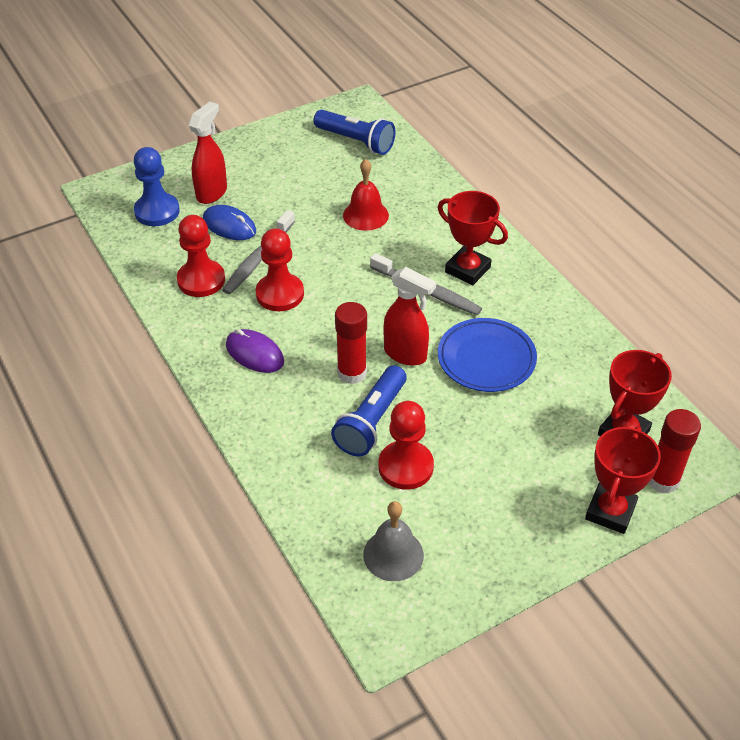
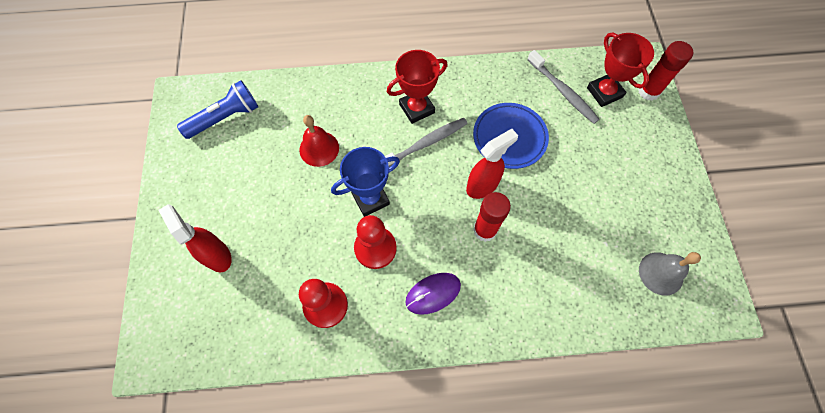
camera: 65 degrees left, 20 degrees up
blue pawn [134,147,180,226] -> none
blue mouse [203,205,256,240] -> none
grey toothbrush [222,210,295,294] -> grey toothbrush moved to [527,50,600,124]
blue flashlight [331,365,407,457] -> none
red pawn [378,401,434,490] -> none
red trophy [585,426,661,534] -> none
none -> blue trophy [331,147,400,217]

